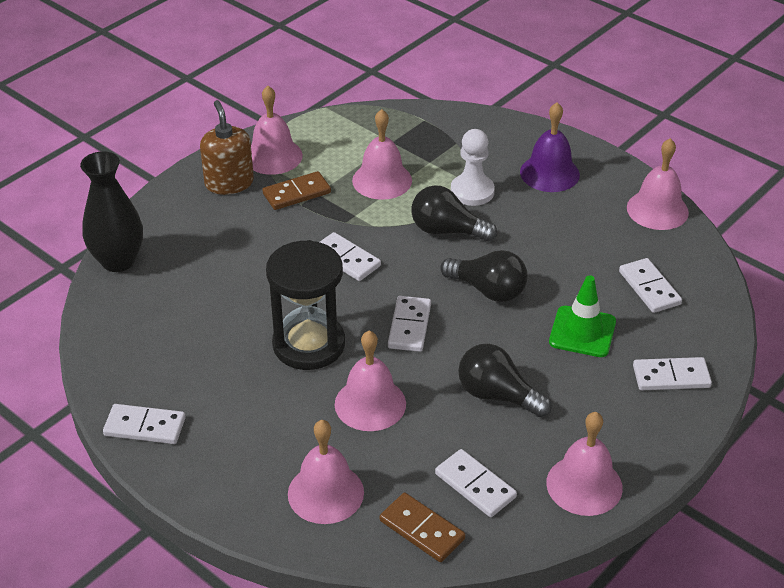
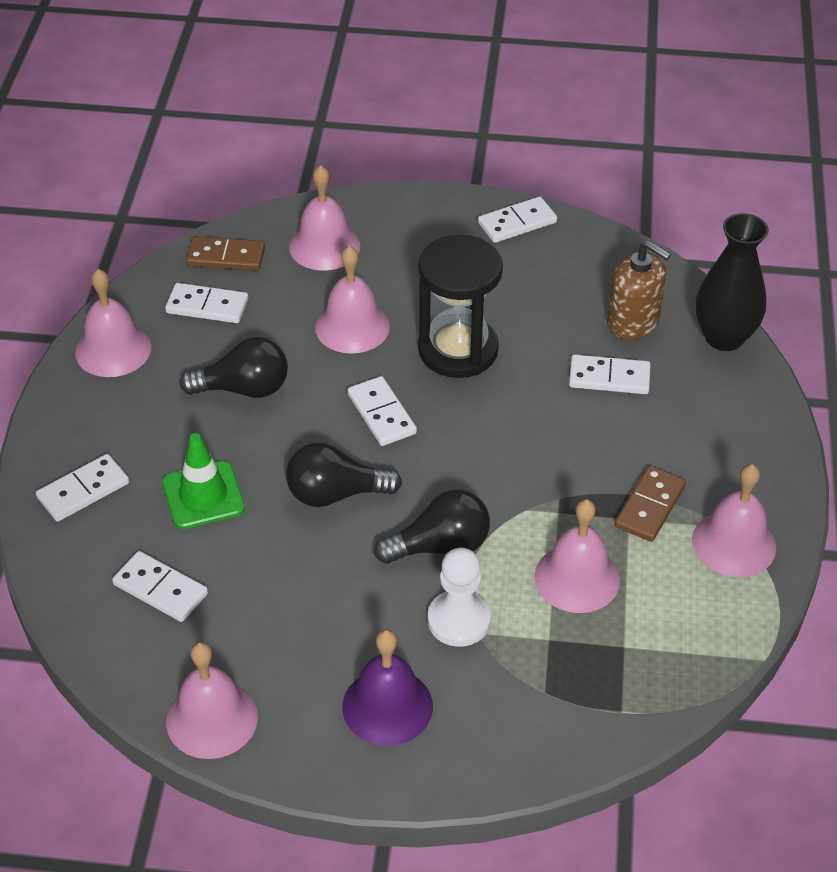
camera: 145 degrees right, 5 degrees up
brown soap dispenser [200,100,254,195] -> brown soap dispenser moved to [607,240,671,340]
white domino [320,232,381,281] -> white domino moved to [569,354,651,394]

